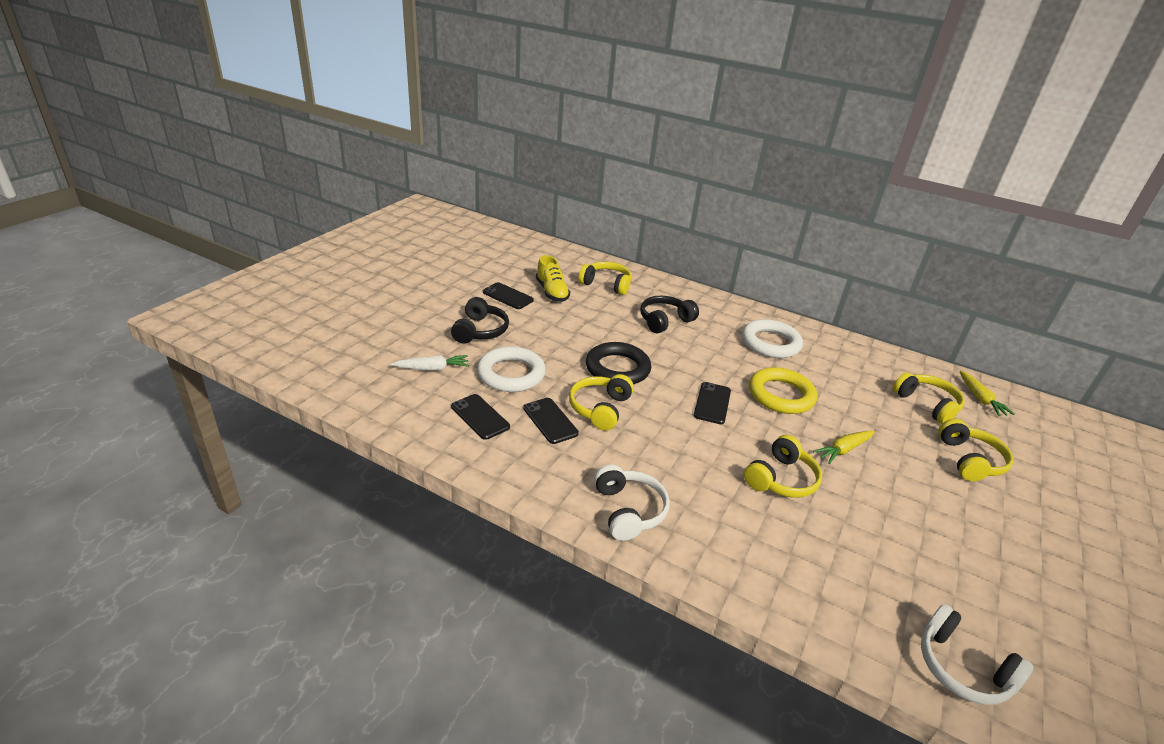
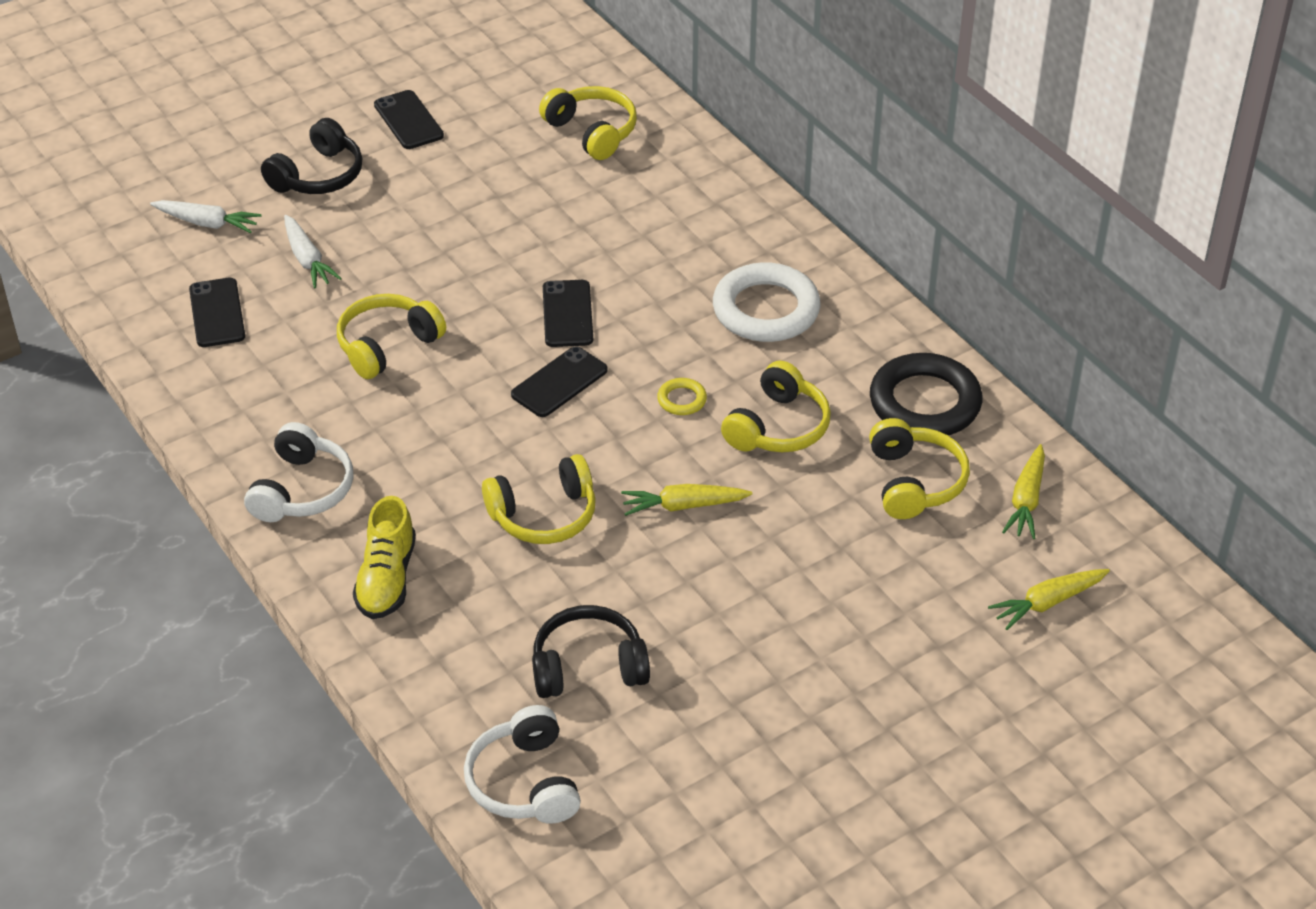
camera: 30 degrees right, 10 degrees up
white ring [477,346,546,392] -> white carrot [284,215,342,288]
black phone [523,398,579,444] -> black phone moved to [543,280,593,347]
yellow shoe [536,255,570,302] -> yellow shoe moved to [353,496,416,619]
black ring [586,342,651,385] -> black ring moved to [870,353,982,435]
black headphones [640,296,699,333] -> black headphones moved to [532,605,650,698]
yellow ring [749,367,817,414] -> yellow ring [657,378,707,415], size x0.44
yellow headphones [938,419,1013,481] -> yellow headphones moved to [721,361,831,452]
none -> yellow carrot [988,569,1110,630]

